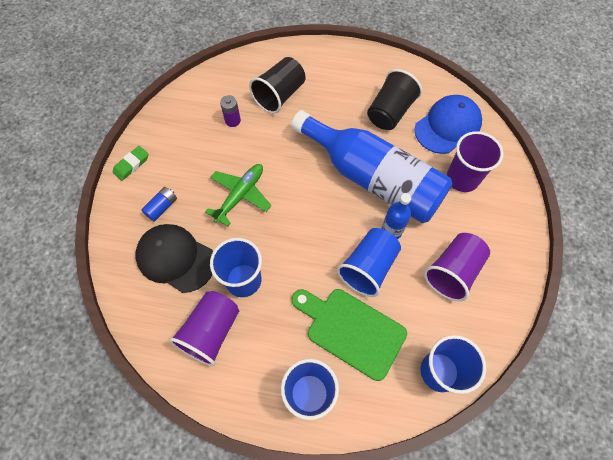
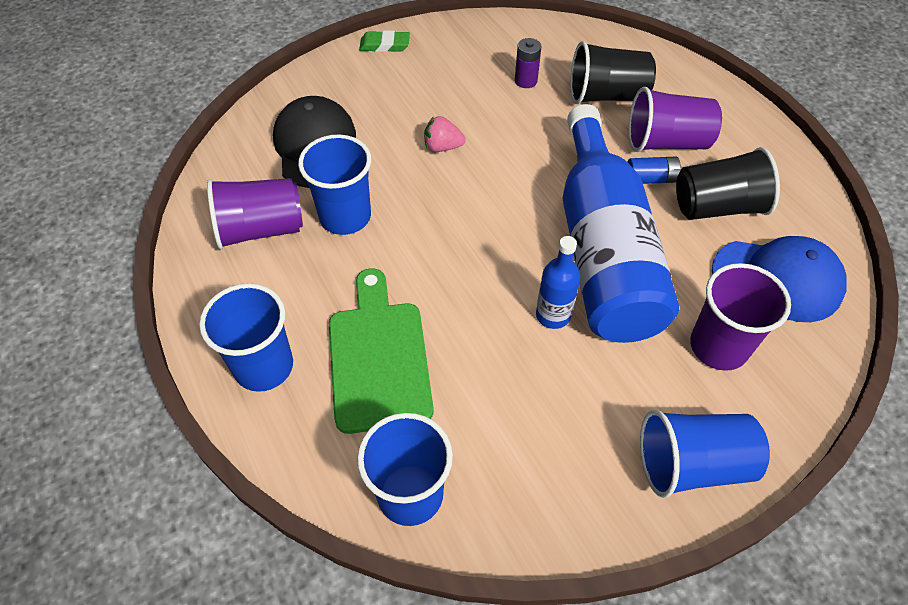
camera: 50 degrees right, 10 degrees down
blue battery [141,187,177,222] -> blue battery moved to [628,157,682,184]
green plane [205,164,272,227] -> pink strawberry [424,116,466,152]
blue cup [337,228,401,297] -> blue cup moved to [640,410,770,498]
purple cup [424,233,490,302] -> purple cup moved to [629,87,722,152]

